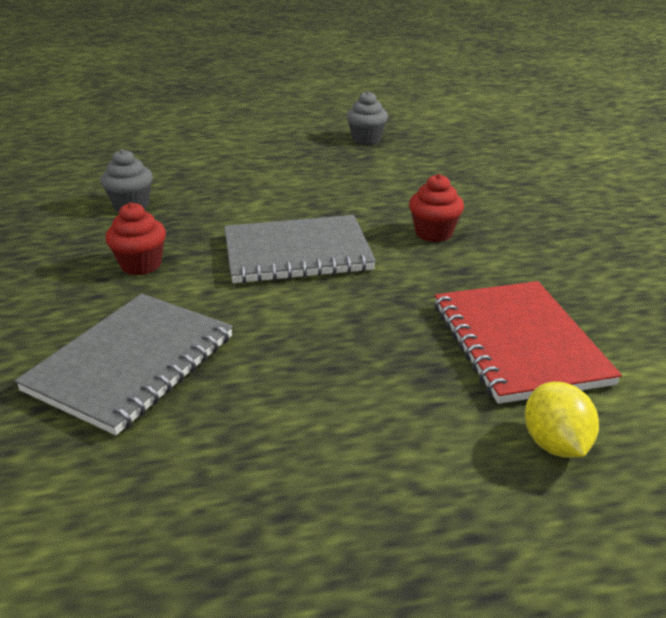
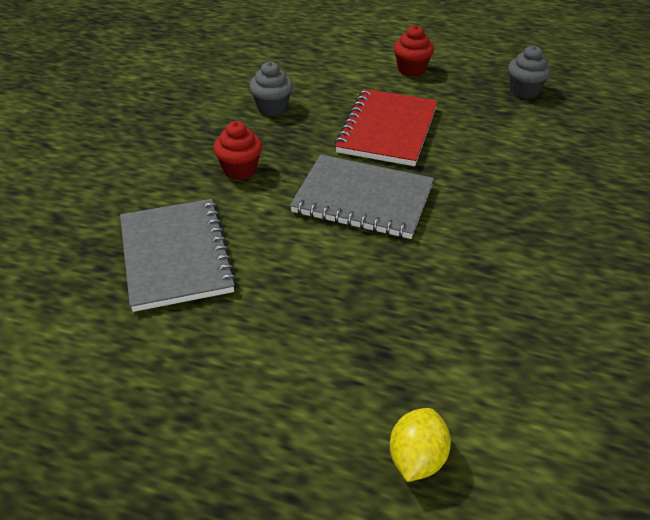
camera: 30 degrees right, 10 degrees up
grey notebook [15,294,233,435] -> grey notebook turned 75 degrees counterclockwise [120,199,237,312]
red cupcake [409,174,464,242] -> red cupcake moved to [393,25,434,77]
red notebook [434,281,622,404] -> red notebook moved to [335,89,438,166]

